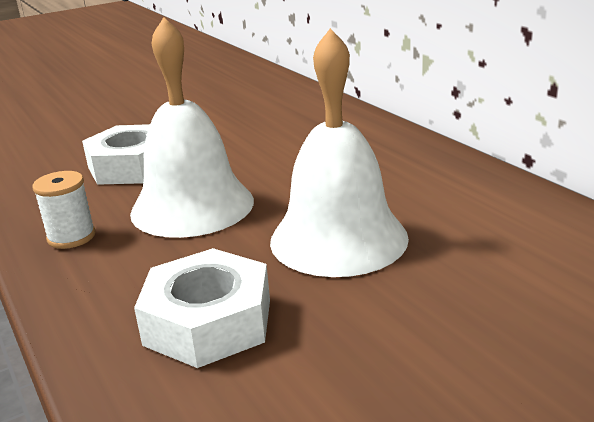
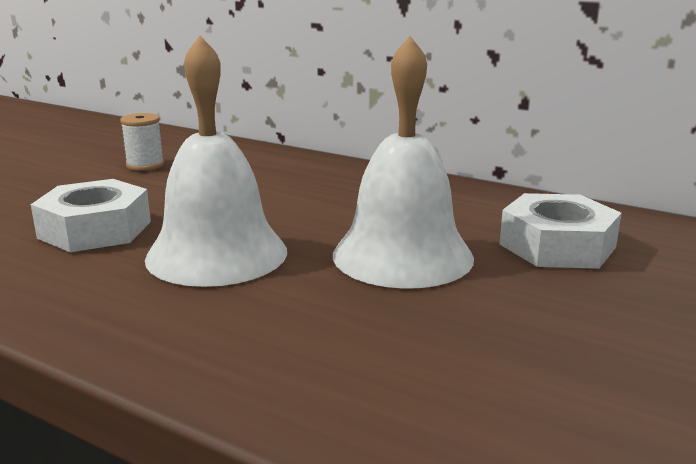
camera: 30 degrees left, 5 degrees down
white spool [32,171,96,249] -> white spool moved to [120,113,164,171]
white nut [134,248,270,368] -> white nut moved to [499,193,622,269]

